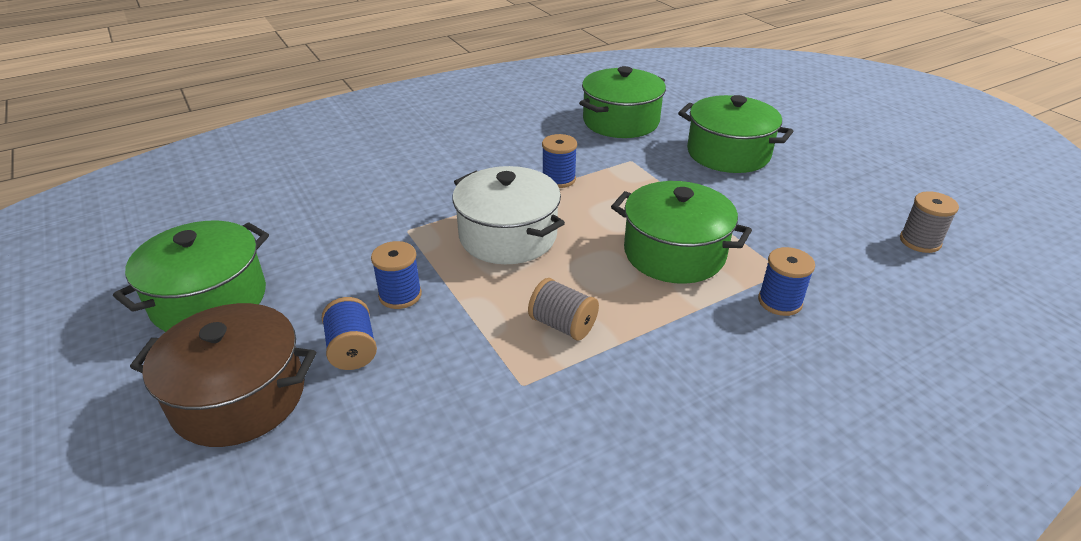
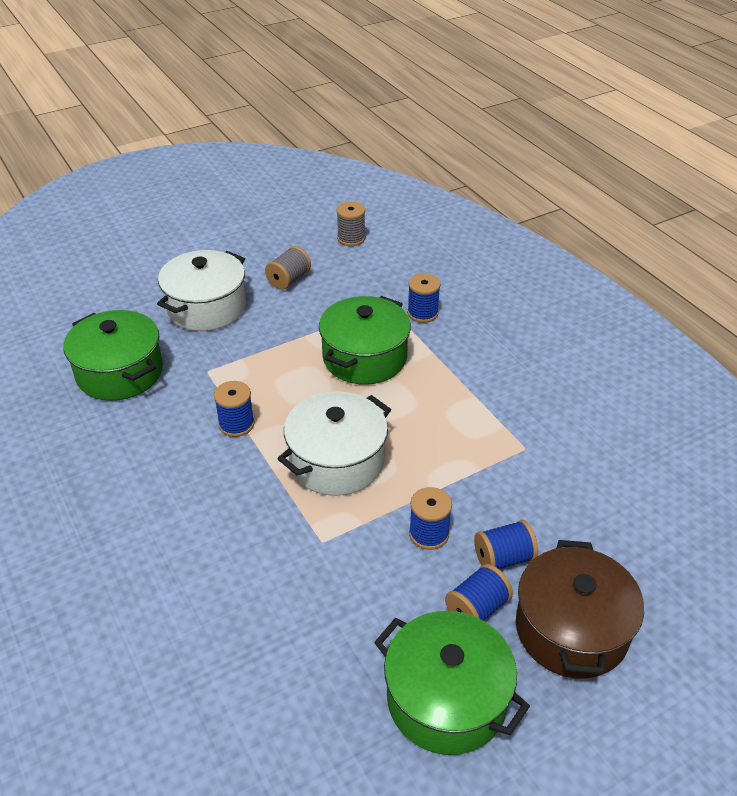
camera: 90 degrees left, 5 degrees up
grey spool [528,278,599,341] -> grey spool moved to [265,246,311,290]
green pot [678,95,793,173] -> white pot [157,250,246,331]
none -> blue spool [445,564,513,621]

